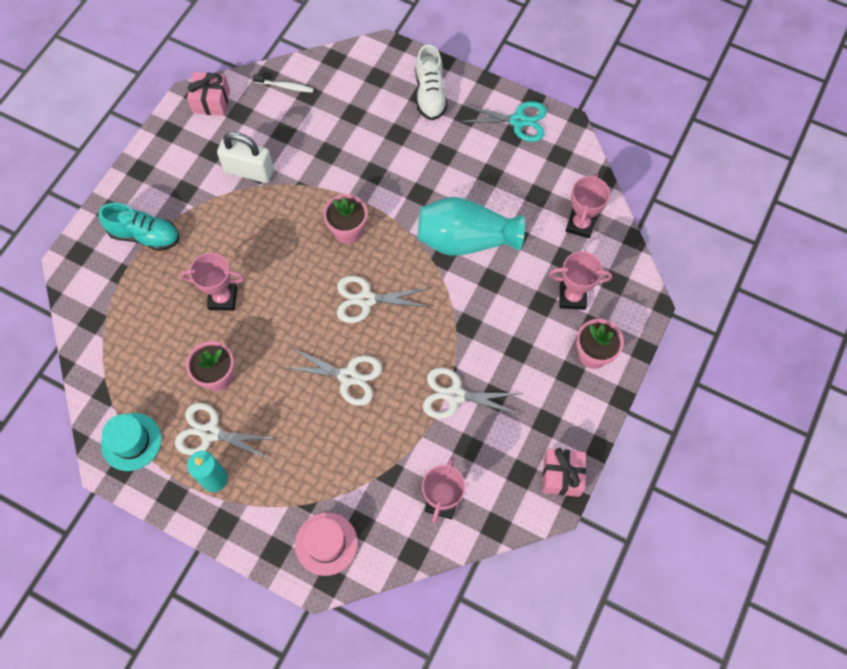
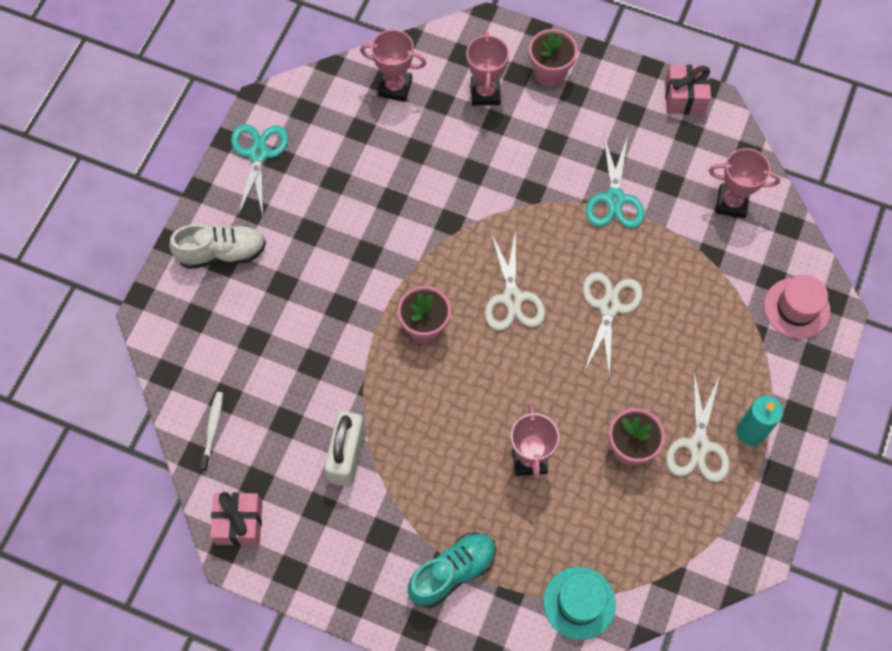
camera: 95 degrees left, 0 degrees up
turquoise shoe [99,203,179,251] -> turquoise shoe turned 45 degrees clockwise [408,533,496,608]
turquoise hat [101,413,161,471] -> turquoise hat moved to [543,567,616,640]
turquoise vase [418,197,525,256] -> none
white scissors [423,367,524,419] -> turquoise scissors [586,134,645,228]

